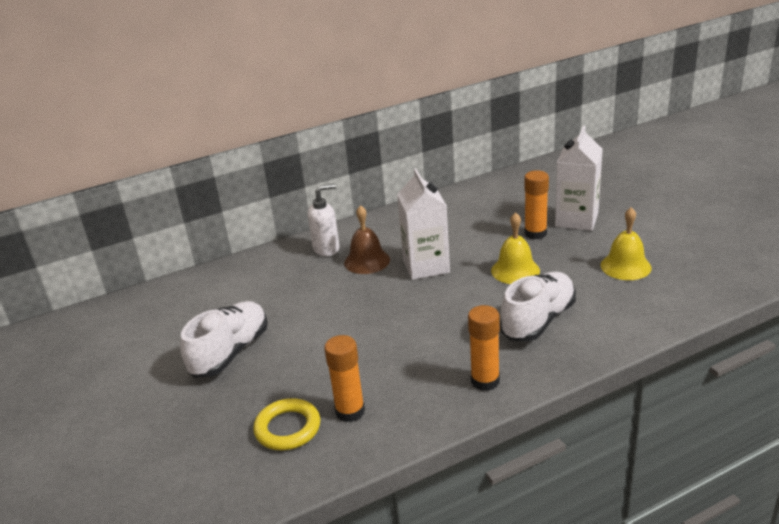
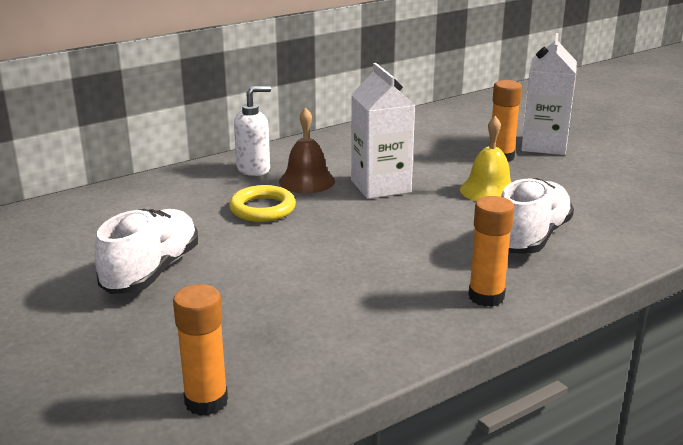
camera: 10 degrees left, 5 degrees down
yellow ring [253,398,320,450] -> yellow ring moved to [229,185,296,222]
orange glue stick [324,335,365,422] -> orange glue stick moved to [173,284,228,416]
yellow bell [601,207,651,280] -> none

